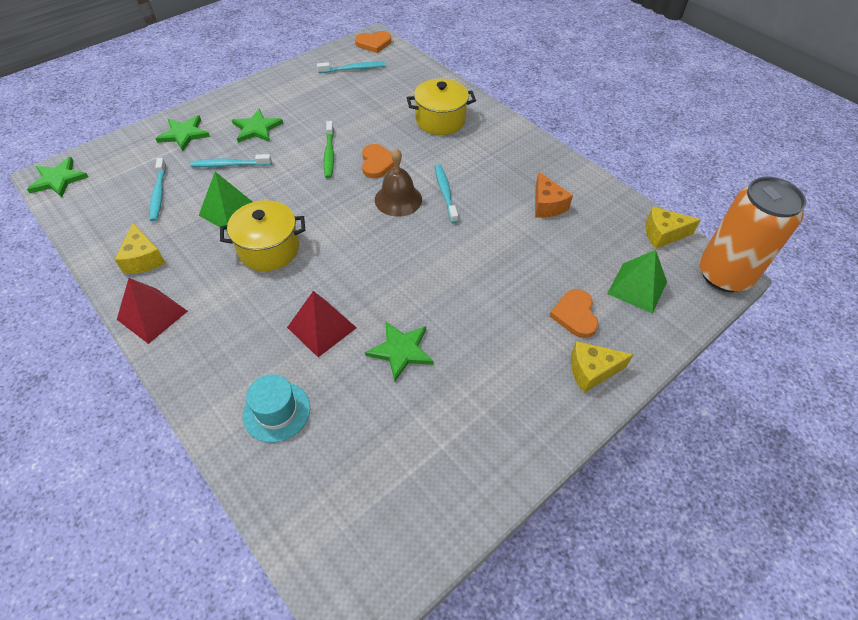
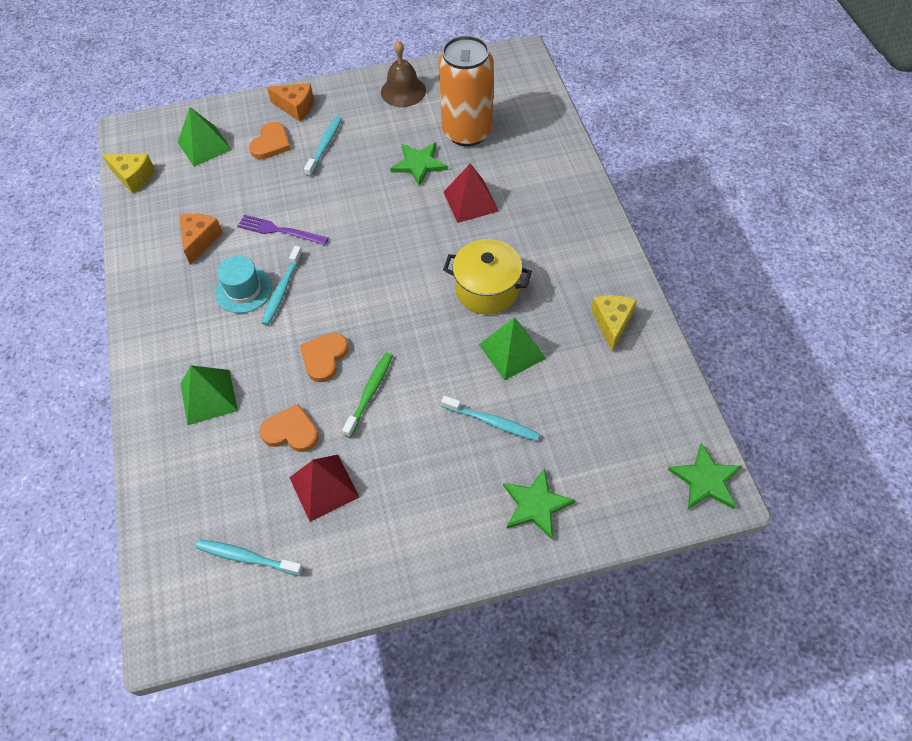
camera: 150 degrees left, 5 degrees up
red pyramid [117,278,188,344] -> red pyramid moved to [289,454,360,522]
turquoise toothbrush [150,158,166,221] -> turquoise toothbrush moved to [304,116,342,177]
green star [232,109,283,143] -> none
turquoise hat [243,374,310,443] -> turquoise hat moved to [215,256,272,313]
orange heart [355,31,391,53] -> orange heart moved to [259,404,319,452]
brown bell [375,148,422,217] -> brown bell moved to [381,40,426,107]
yellow pot [407,78,476,135] -> green pyramid [180,365,238,425]
yellow cheese [571,341,634,393] -> orange cheese [267,83,314,122]
orange can [699,177,806,292] -> orange can moved to [439,36,493,146]
none -> purple fork [237,215,329,245]

